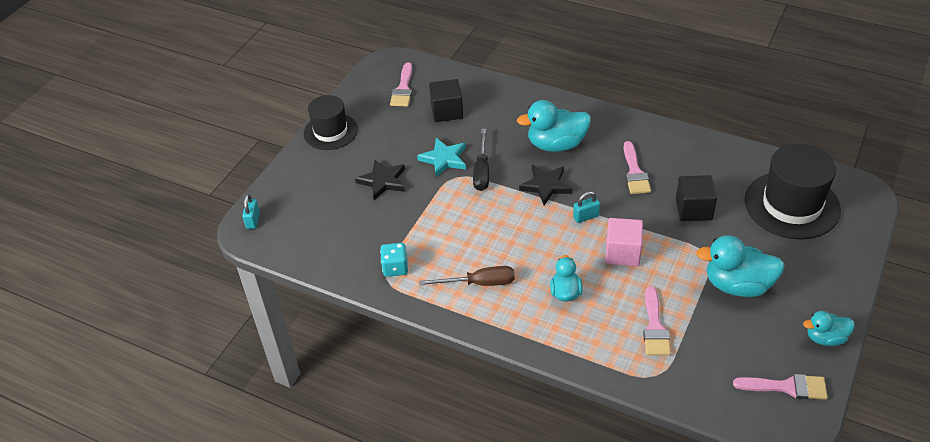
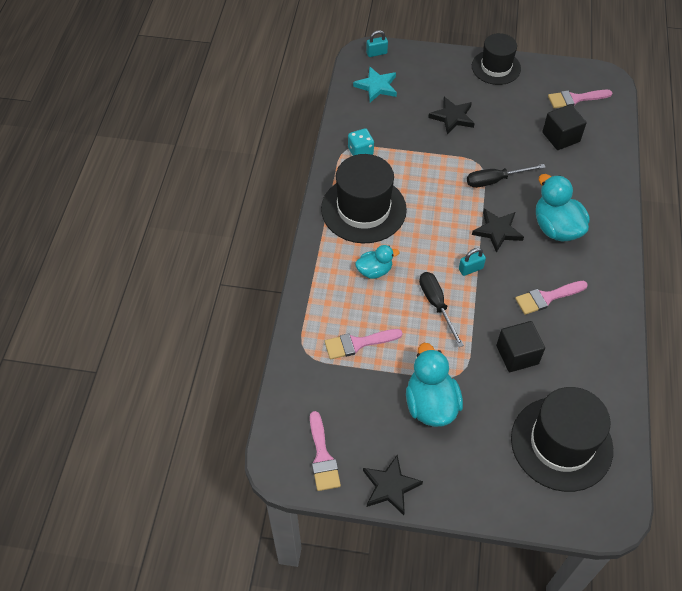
camera: 70 degrees right, 10 degrees up
turquoise star [417,138,466,177] -> turquoise star moved to [353,67,397,102]
brown screwdriver [419,266,515,286] -> black hat [321,154,407,243]
turquoise padlock [573,191,600,223] -> turquoise padlock turned 75 degrees counterclockwise [459,248,486,276]
pink cube [605,218,643,266] -> black screwdriver [419,272,464,347]
turquoise duck [803,311,855,346] -> black star [363,455,423,515]

